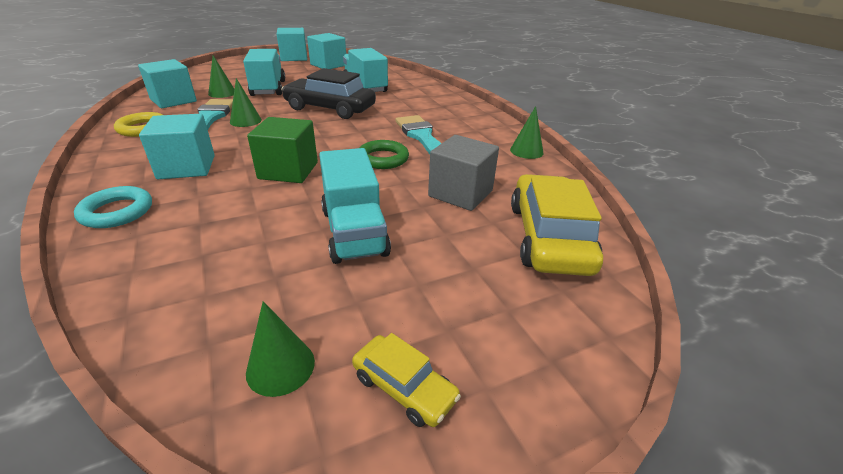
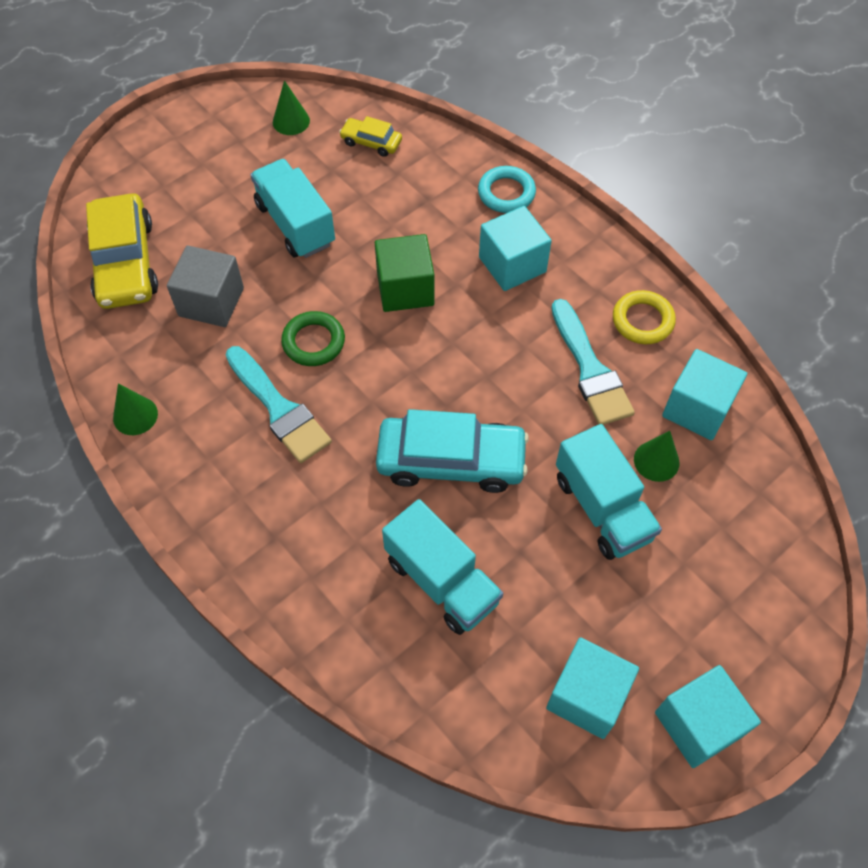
camera: 165 degrees right, 25 degrees up
green cone [230,78,262,127] -> none
black car [281,68,376,119] -> turquoise car [376,409,529,493]
yellow car [352,333,461,427] -> yellow car moved to [339,116,402,157]

